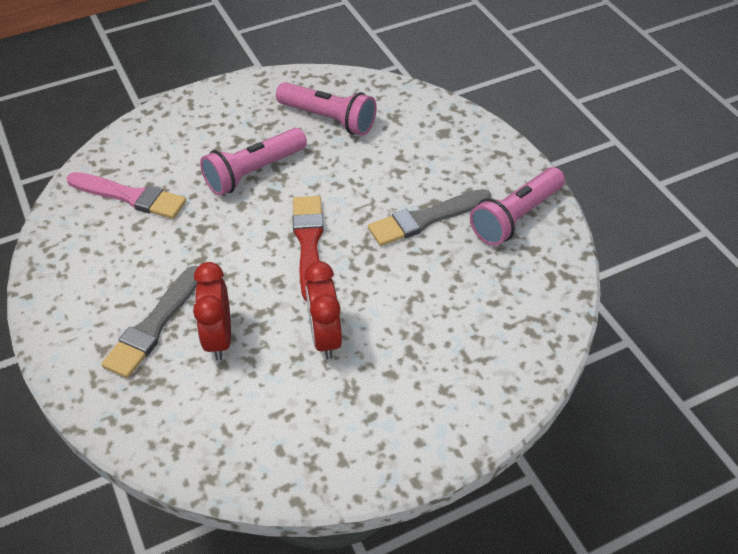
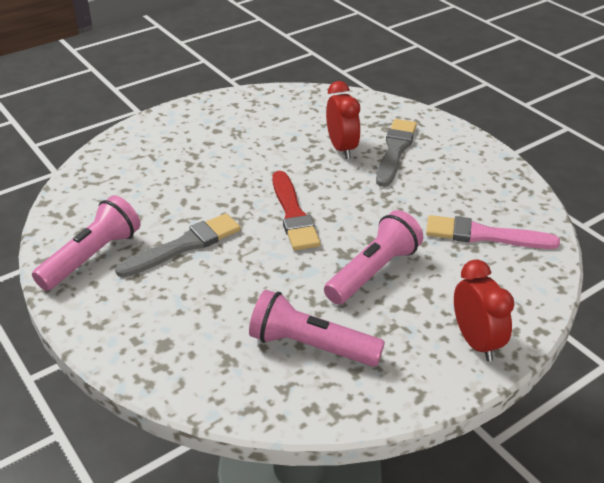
camera: 170 degrees right, 10 degrees down
red clock [304,261,342,360] -> red clock moved to [454,260,514,361]

